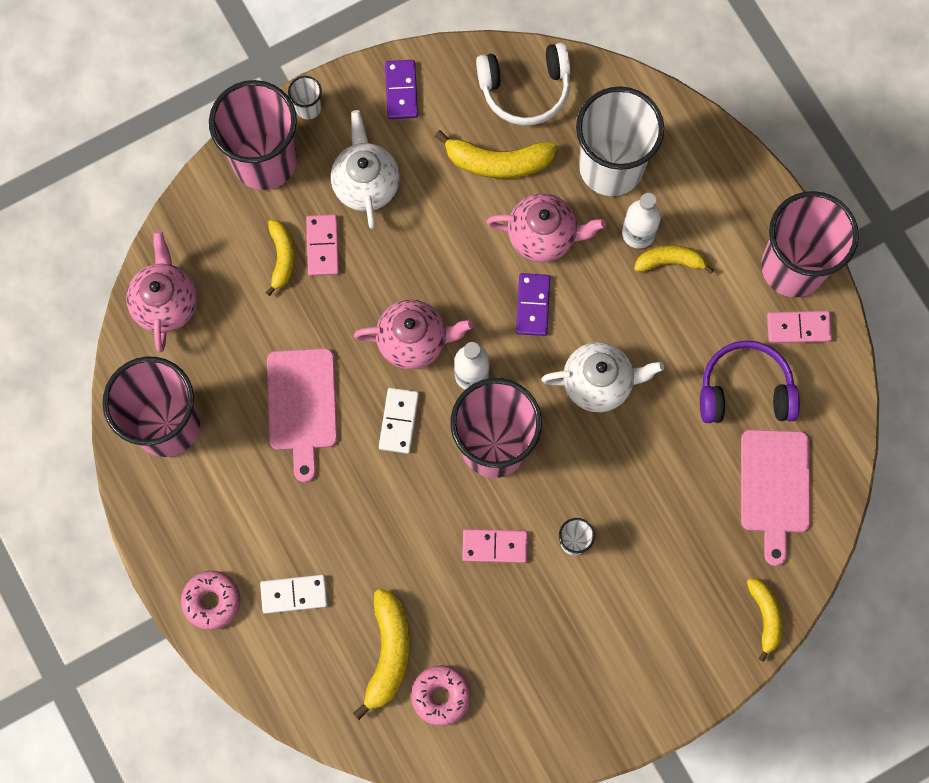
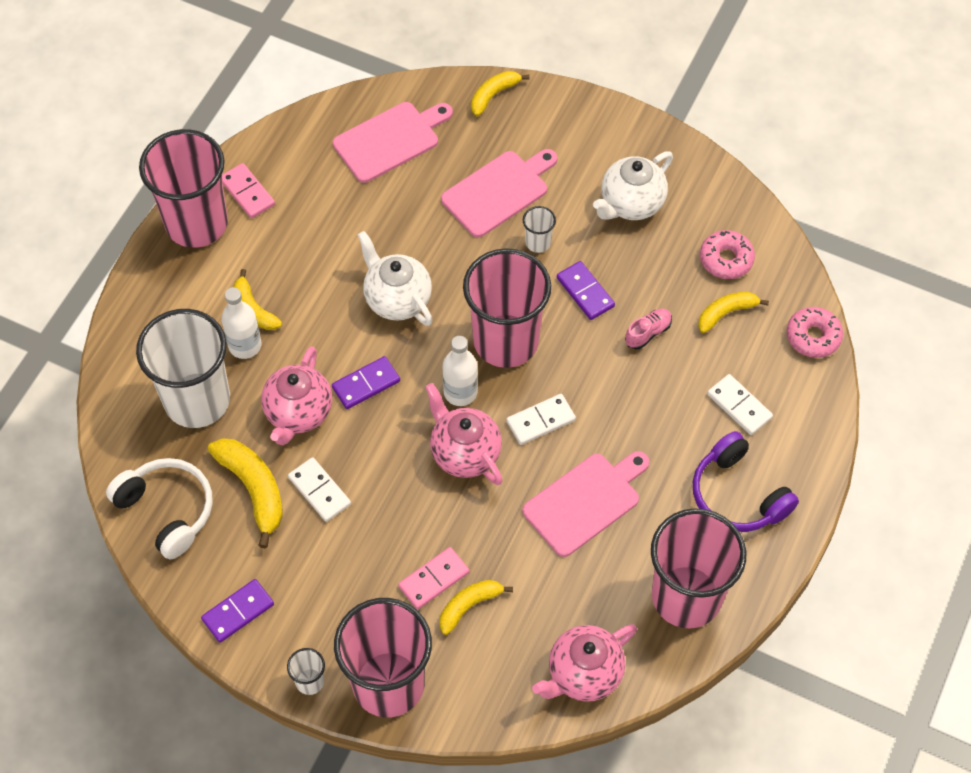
camera: 125 degrees left, 15 degrees down
pink donut [181,571,240,630] -> pink donut moved to [787,307,843,358]
white teapot [331,110,400,229] -> white teapot moved to [593,151,673,220]
yellow banana [353,589,410,720] -> yellow banana [698,291,769,333], size x0.64
pink domino [462,529,528,563] -> purple domino [557,261,615,320]
pink teapot [487,193,606,262] -> pink teapot turned 135 degrees counterclockwise [261,346,332,445]
purple headphones [700,340,800,423] -> purple headphones moved to [693,431,799,532]
none -> white domino [288,457,351,522]
none -> pink cutting board [441,149,558,238]
none -> pink shoe [625,309,672,349]

